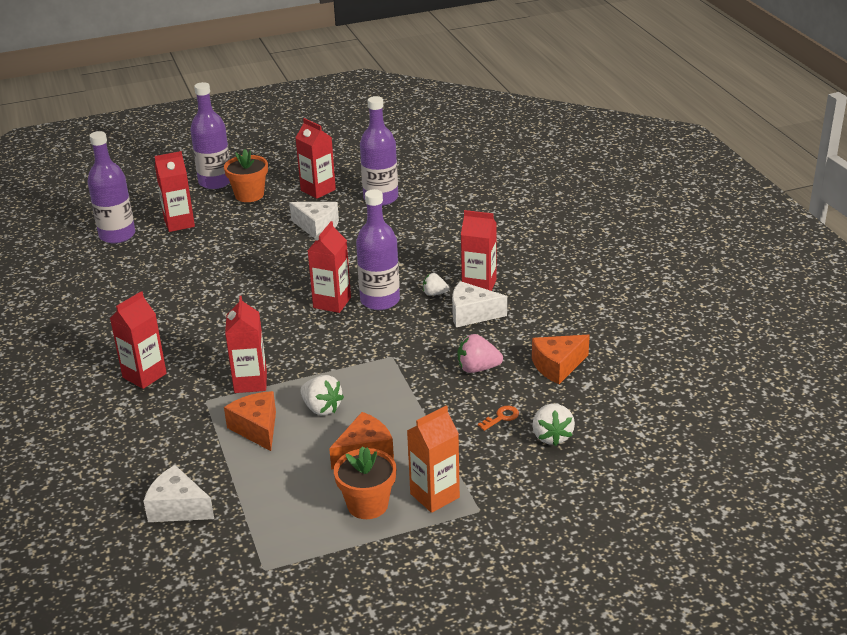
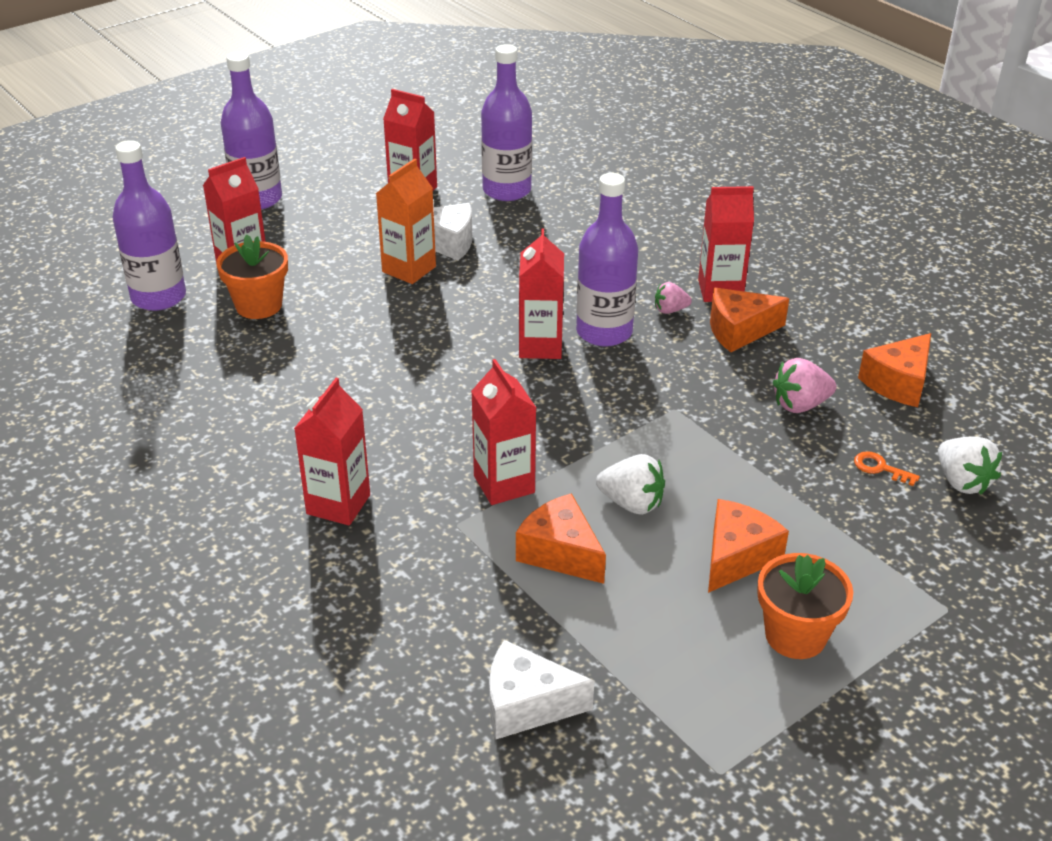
camera: 20 degrees left, 5 degrees up
orange flower pot [224,149,268,202] -> orange flower pot moved to [216,235,288,319]
orange carton [407,406,460,513] -> orange carton moved to [376,159,436,284]
white strawberry [423,273,449,295] -> pink strawberry [655,282,692,314]
white cheese [452,281,507,327] -> orange cheese [710,288,789,352]
orange key [478,406,519,431] -> orange key turned 90 degrees counterclockwise [854,451,920,486]

